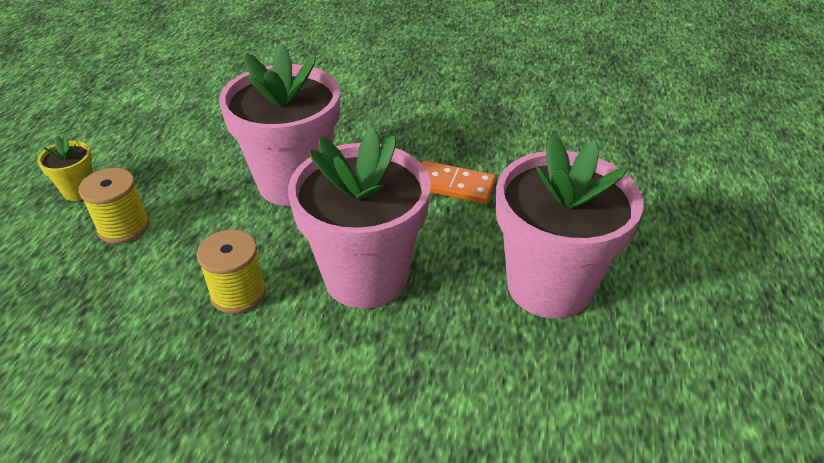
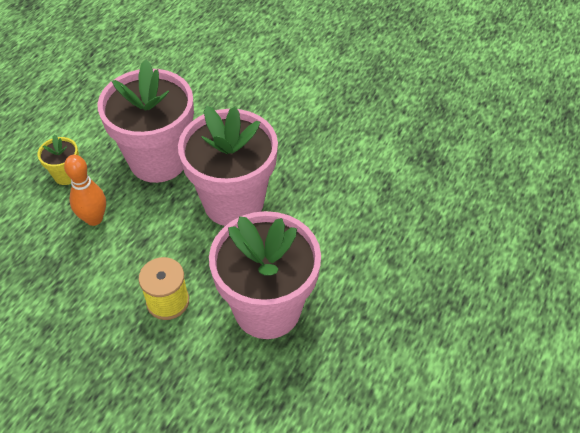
camera: 15 degrees right, 10 degrees up
yellow spool [79,168,149,244] -> orange bowling pin [64,155,106,226]
orange domino [422,161,496,204] -> none
pink flower pot [496,134,643,319] -> pink flower pot moved to [98,59,194,183]

